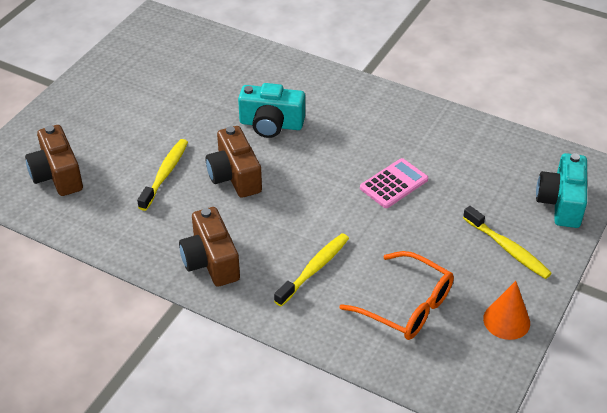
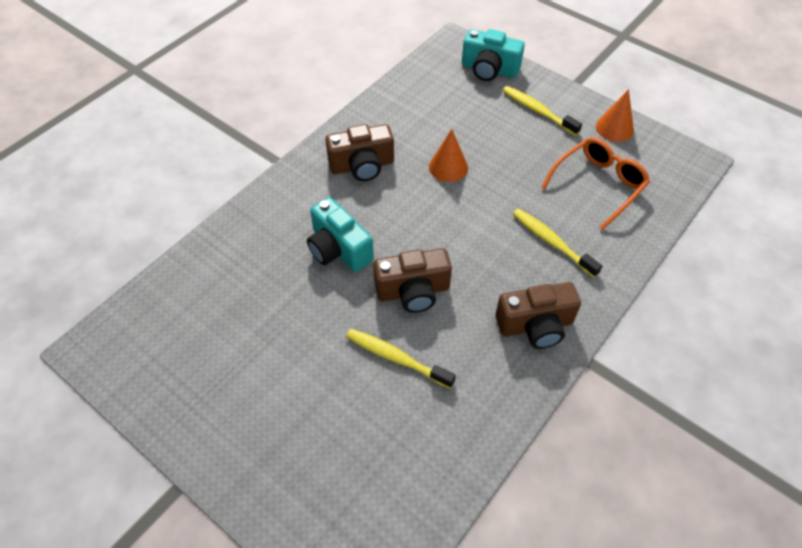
camera: 80 degrees left, 10 degrees up
brown camera [25,125,83,196] -> brown camera moved to [325,124,394,181]
turquoise camera [238,83,305,138] -> turquoise camera turned 120 degrees clockwise [307,197,374,272]
pink calculator [360,158,428,208] -> orange cone [429,129,468,182]
yellow toothbrush [463,206,552,279] -> yellow toothbrush turned 105 degrees counterclockwise [503,86,582,136]

